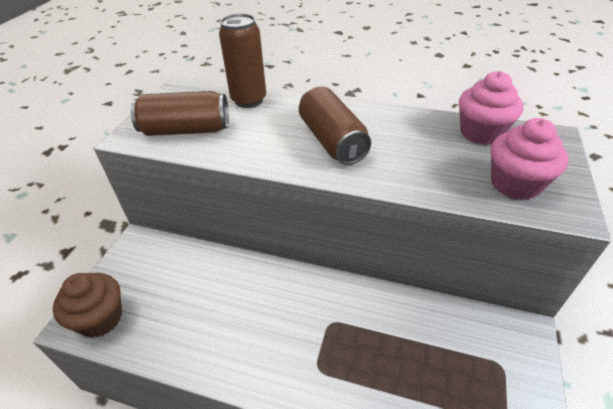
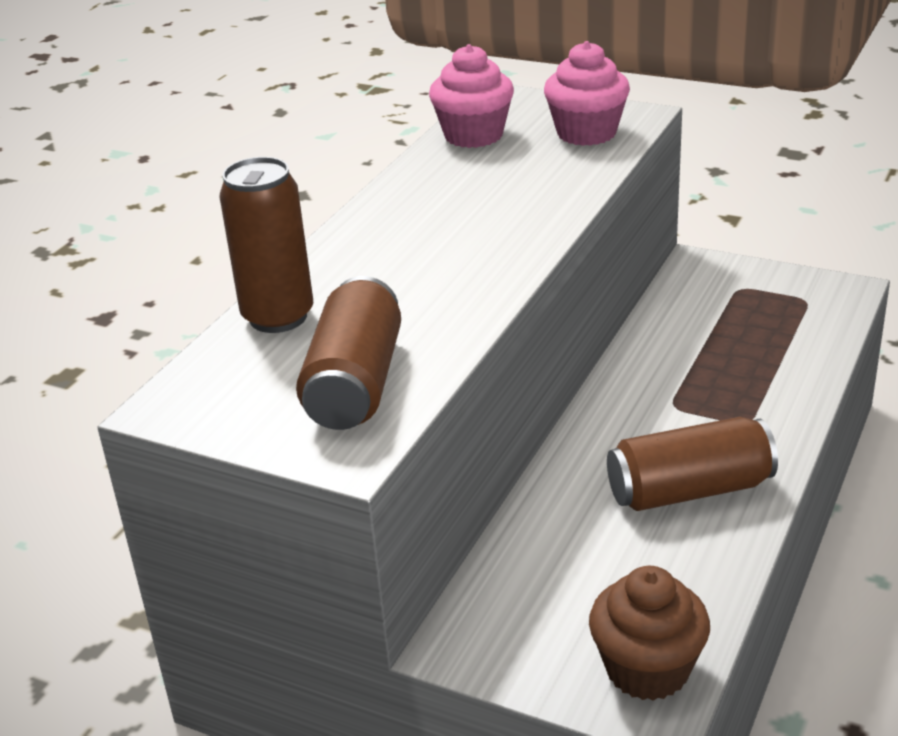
camera: 80 degrees left, 10 degrees down
brown can [299,87,371,165] -> brown can moved to [607,417,778,511]

